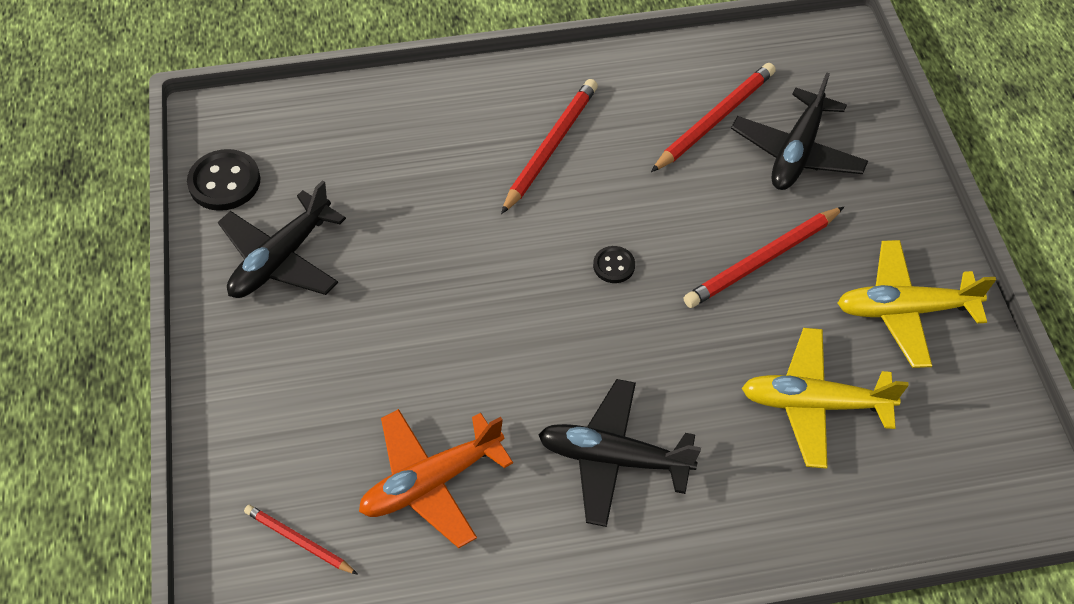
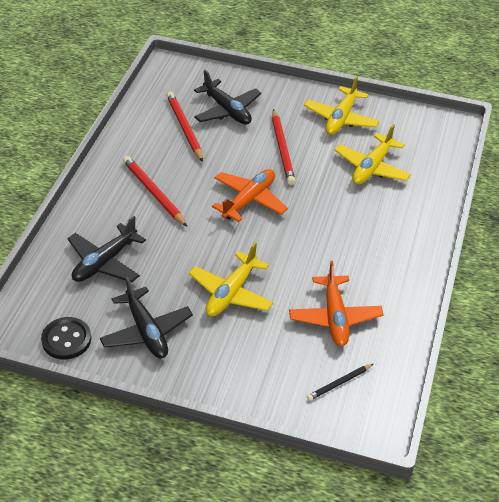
camera: 65 degrees left, 10 degrees down
red pencil [244,505,358,575] -> black pencil [307,364,373,401]
black plane [538,379,701,527] -> black plane moved to [67,216,146,283]
black button [593,246,635,283] -> orange plane [212,169,288,222]
none -> yellow plane [189,242,274,316]

